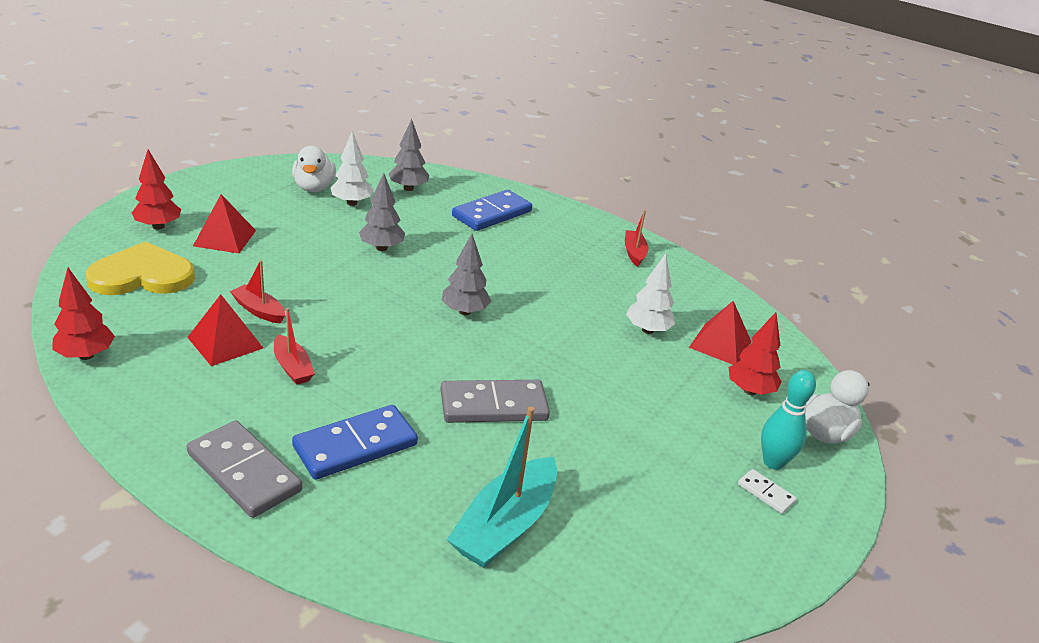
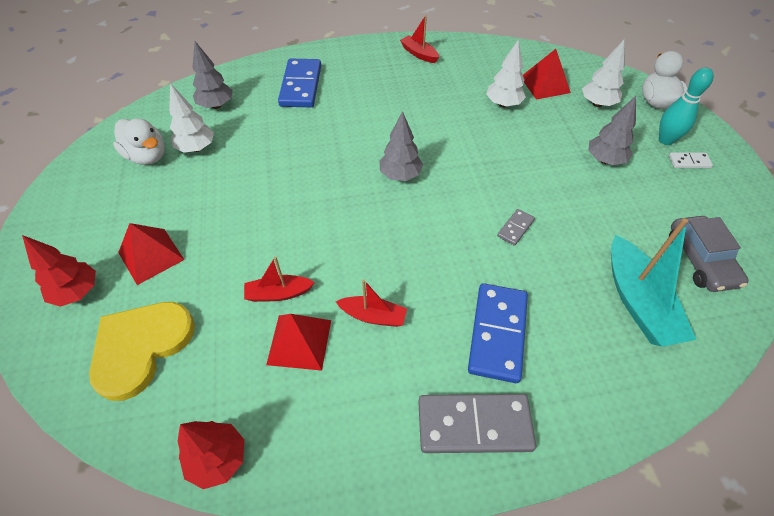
camera: 40 degrees left, 20 degrees up
grey tree [359,173,405,251] -> grey tree moved to [588,96,636,165]
grey domino [440,380,550,423] -> grey domino [497,209,535,246], size x0.48
red tree [729,312,782,395] -> white tree [582,39,625,107]
none -> grey car [669,216,749,292]

